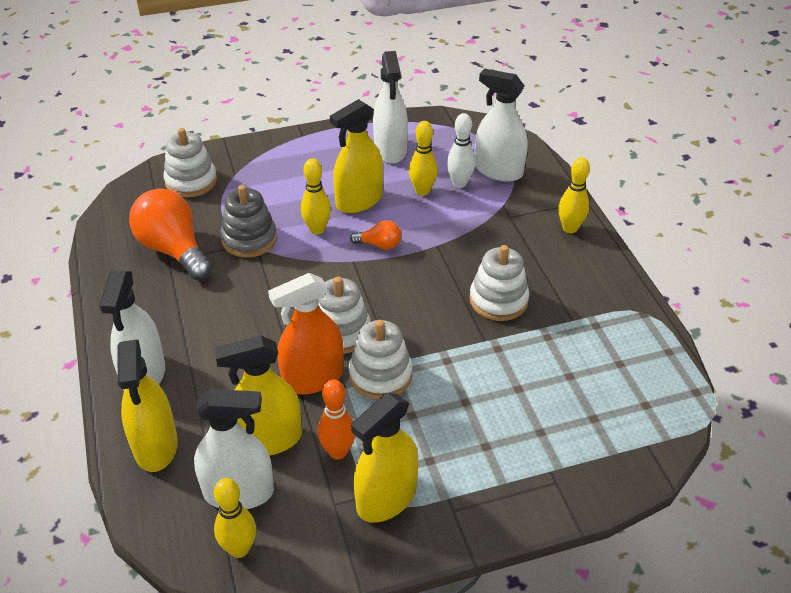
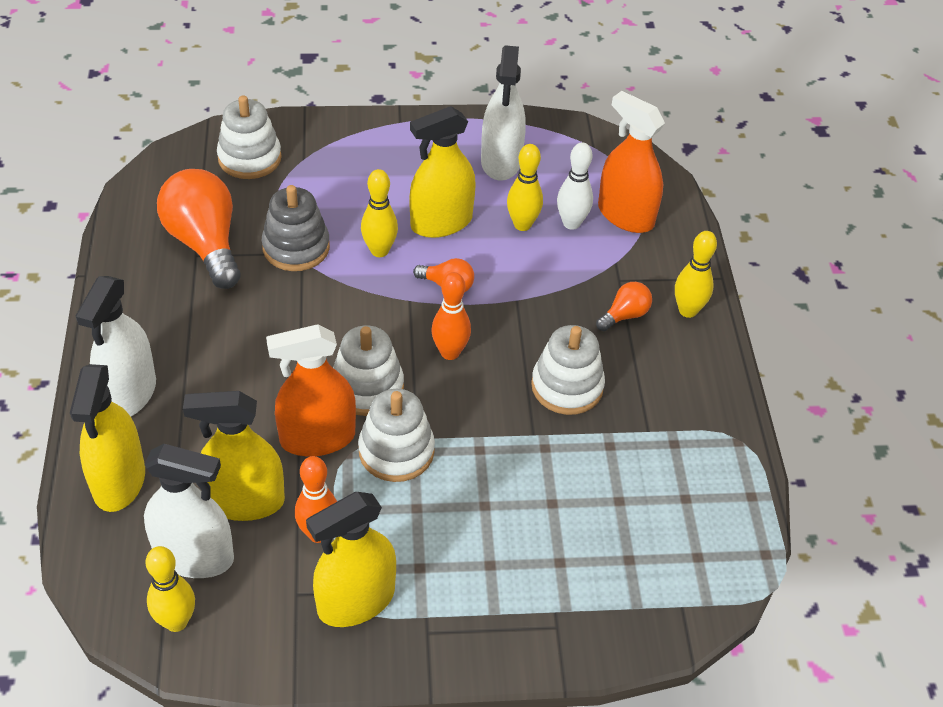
camera: 10 degrees right, 5 degrees up
white spray bottle [475,69,528,182] -> orange spray bottle [598,91,665,233]
none -> orange bowling pin [431,272,471,360]
none -> orange light bulb [596,282,652,331]

